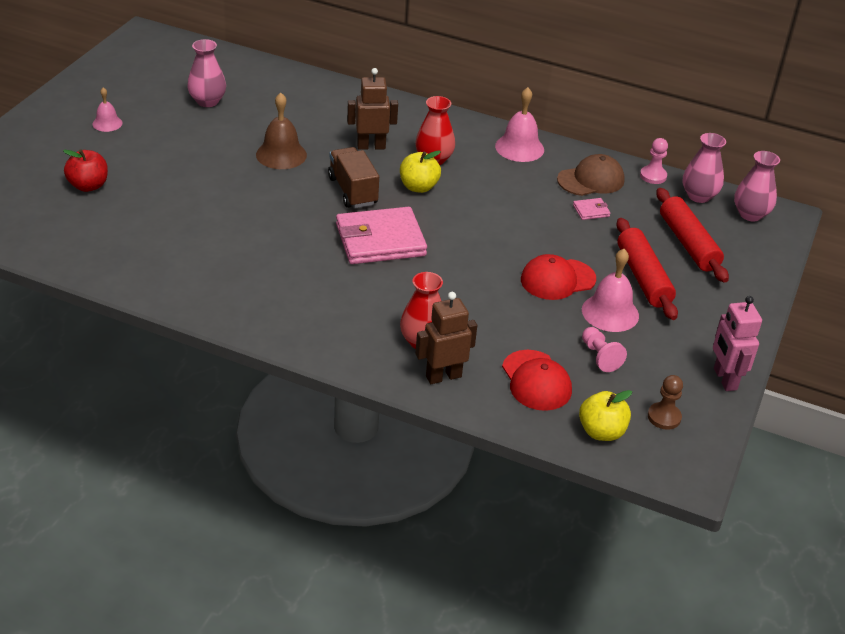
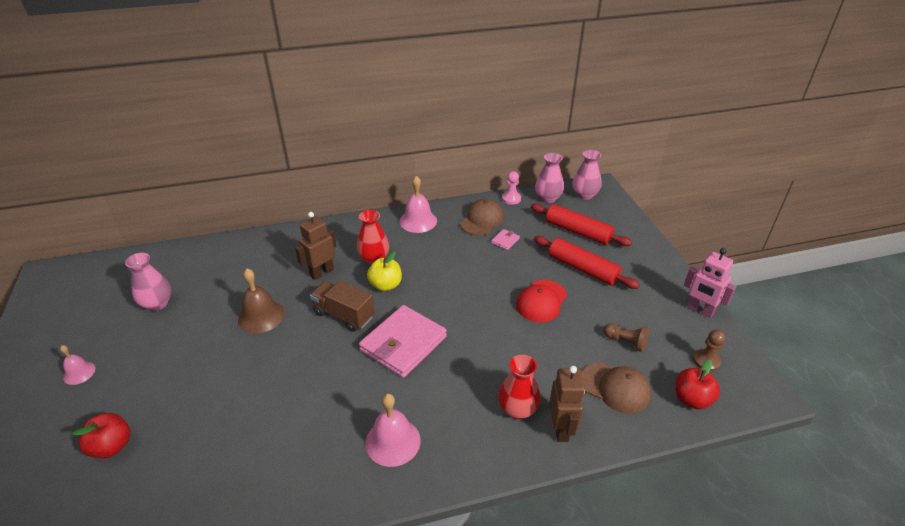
camera: 35 degrees left, 0 degrees up
brown robot [415,292,477,384] -> brown robot turned 150 degrees clockwise [550,366,585,442]
red cap [502,350,572,411] -> brown cap [582,363,651,414]
yellow apple [579,390,632,441] -> red apple [675,360,720,409]
pink bell [582,249,639,332] -> pink bell moved to [365,393,421,467]
pink pawn [582,327,627,372] -> brown pawn [603,323,649,352]

